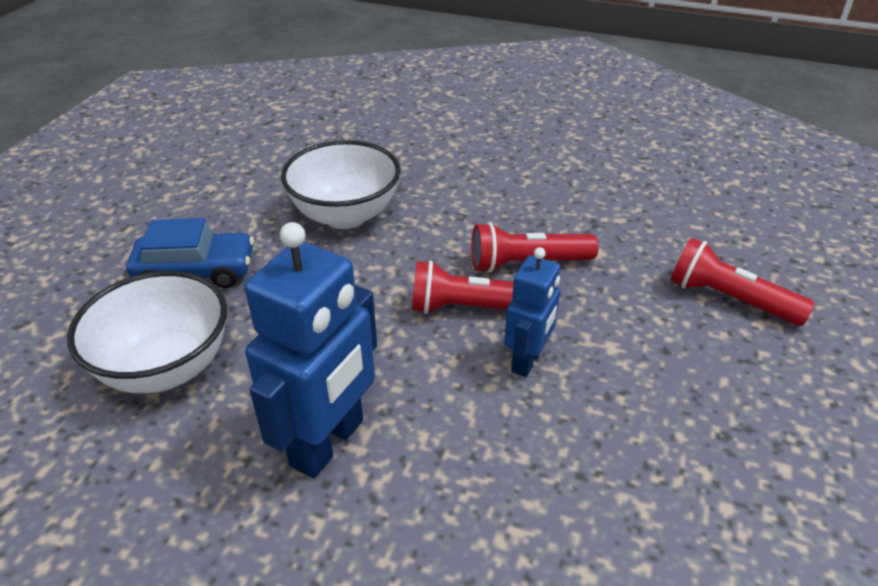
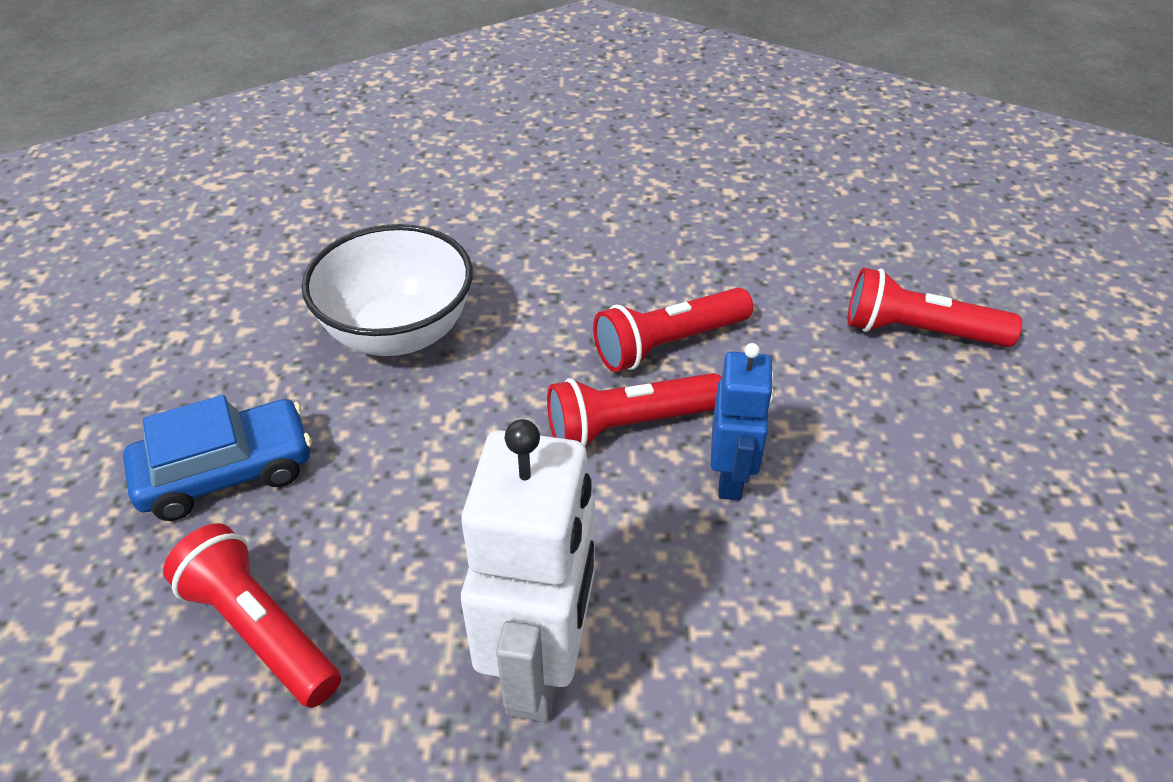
camera: 20 degrees left, 5 degrees up
white bowl [67,271,227,393] -> red flashlight [163,523,341,708]
blue robot [245,222,377,478] -> white robot [461,419,595,722]

